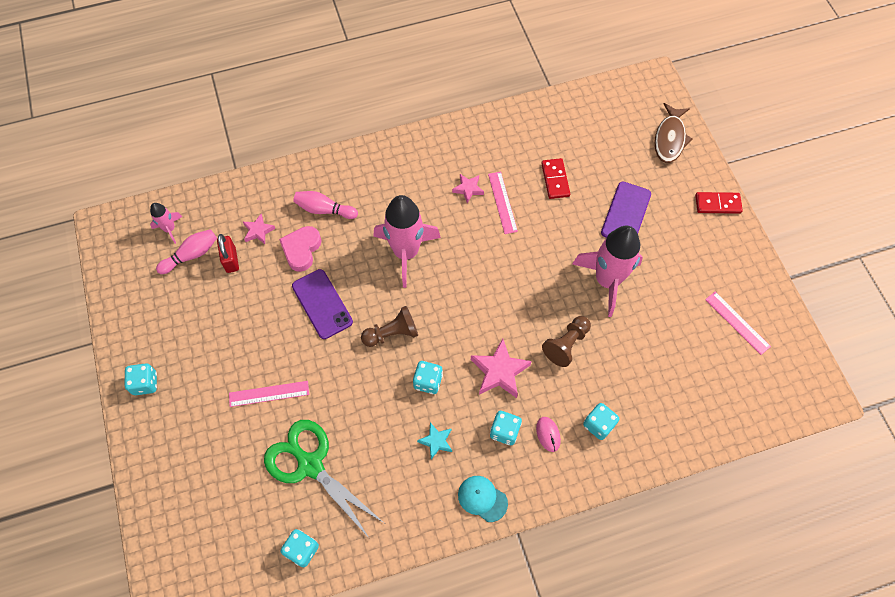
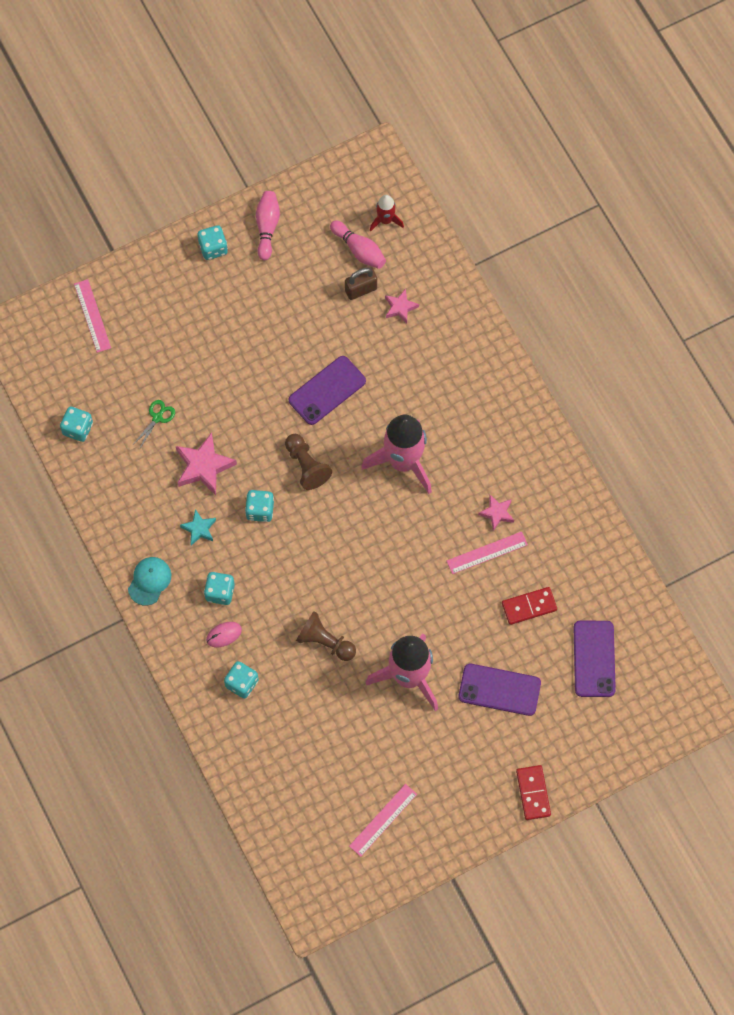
camera: 80 degrees right, 5 degrees up
pink rocket [150,203,182,244] -> red rocket [370,195,404,231]
red padlock [217,234,239,273] -> brown padlock [345,268,377,300]
pink ruler [229,381,309,407] -> pink ruler moved to [74,279,111,353]
green scissors [264,420,384,539] -> green scissors [134,400,175,450], size x0.41
pink heart [279,226,321,272] -> none
pink bowling pin [293,191,358,219] -> pink bowling pin moved to [256,191,280,260]
pink star [471,338,532,398] -> pink star moved to [176,433,237,495]
brown fish [655,103,693,163] -> none
none -> purple phone [573,621,616,697]

